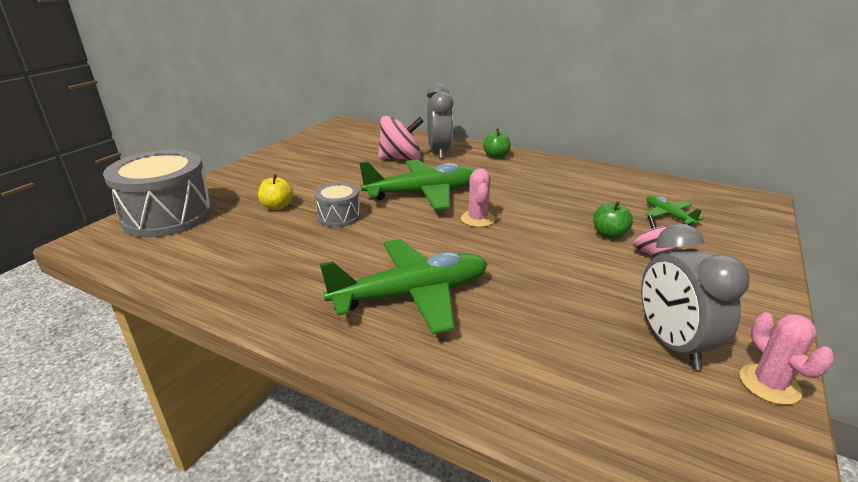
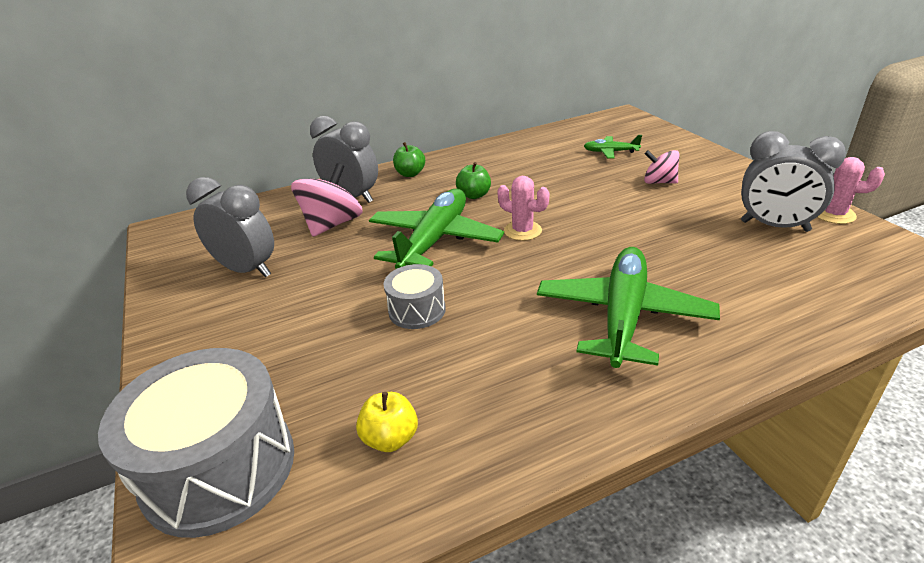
camera: 50 degrees left, 5 degrees up
yellow apple [258,174,293,210] -> yellow apple moved to [356,392,418,452]
green apple [593,201,633,239] -> green apple moved to [456,162,491,199]
none -> grey clock [186,177,274,278]

